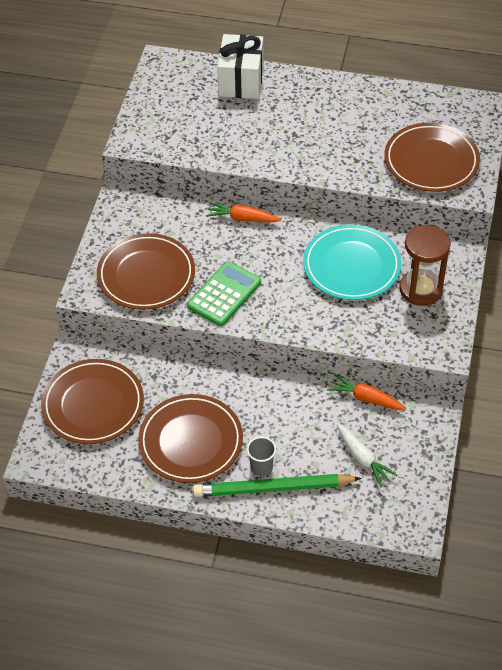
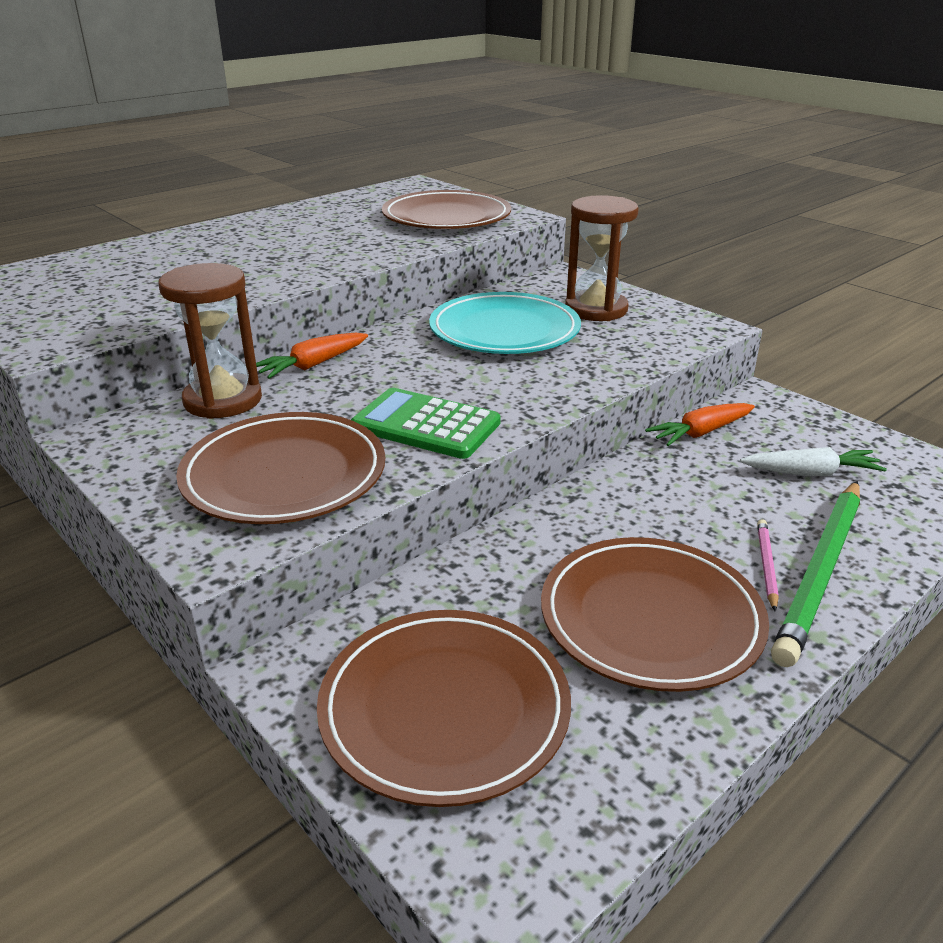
camera: 55 degrees left, 20 degrees down
green calculator [187,261,261,326] -> green calculator turned 45 degrees counterclockwise [351,388,501,459]
white gift [217,34,264,99] -> none
grey cup [247,437,276,476] -> pink pencil [757,519,779,611]
none -> brown hourglass [158,263,262,419]

